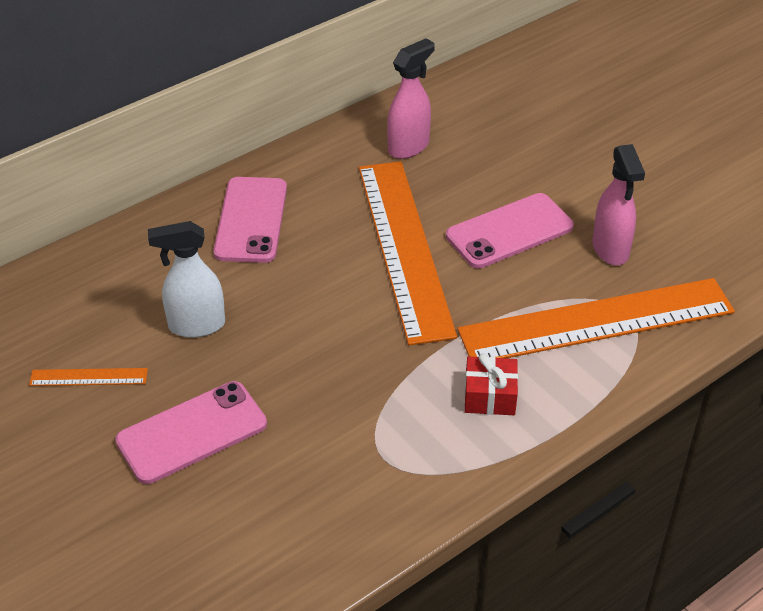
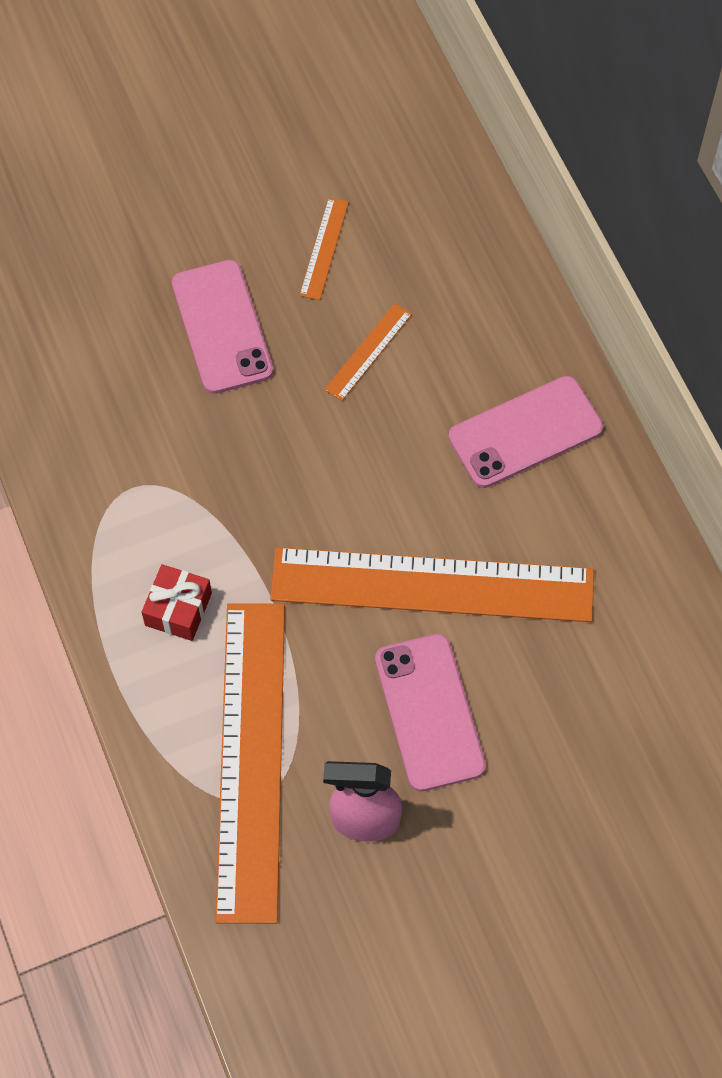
camera: 105 degrees right, 20 degrees up
white spray bottle [148,221,225,338] -> orange ruler [324,303,412,401]
pink phone [213,177,287,263] -> pink phone turned 45 degrees counterclockwise [448,376,603,488]
pink spray bottle [387,38,435,159] -> none

